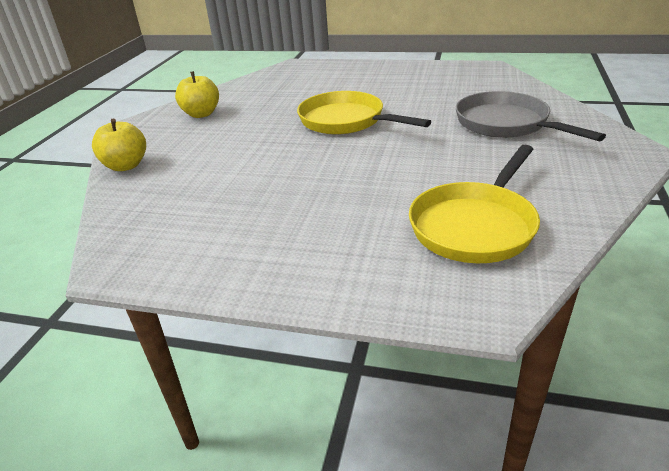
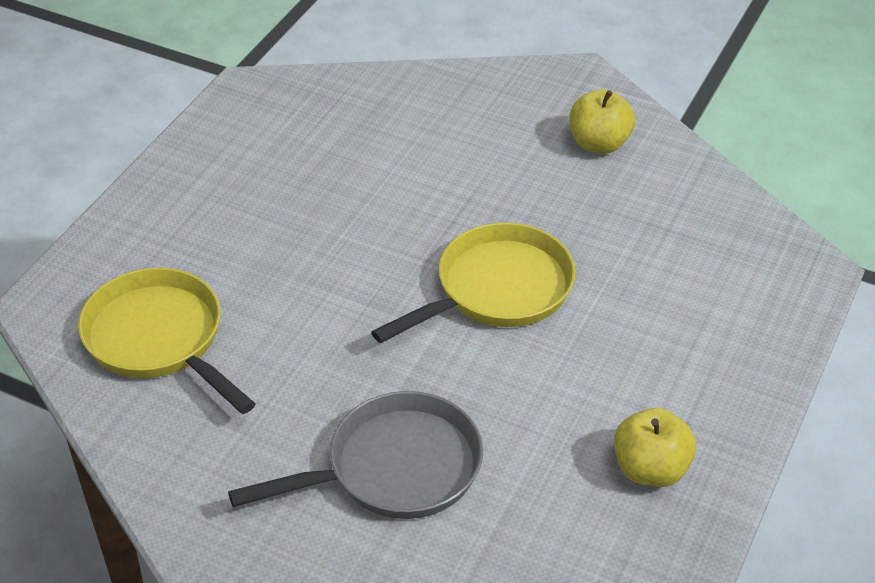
camera: 100 degrees right, 10 degrees up
yellow apple [92,119,146,171] -> yellow apple moved to [614,408,696,487]

